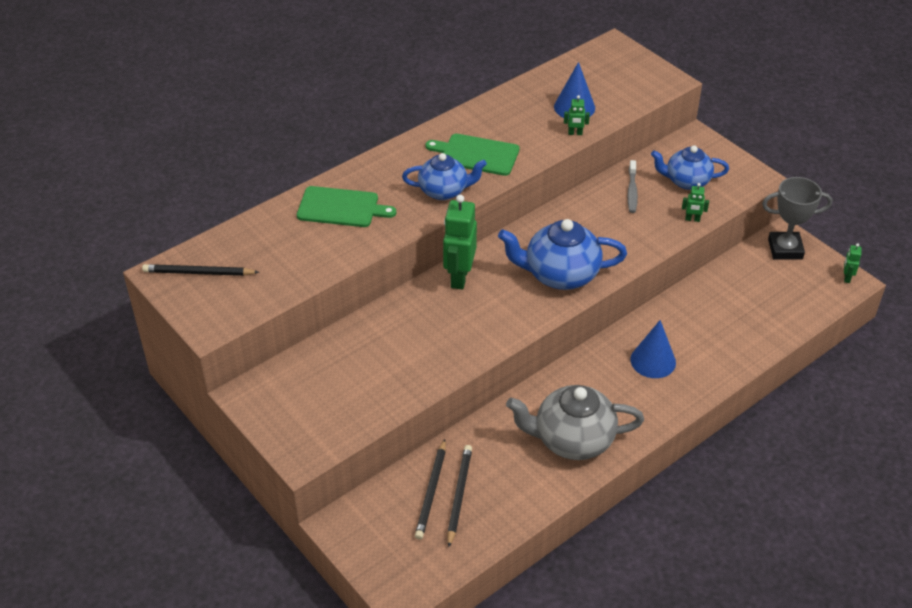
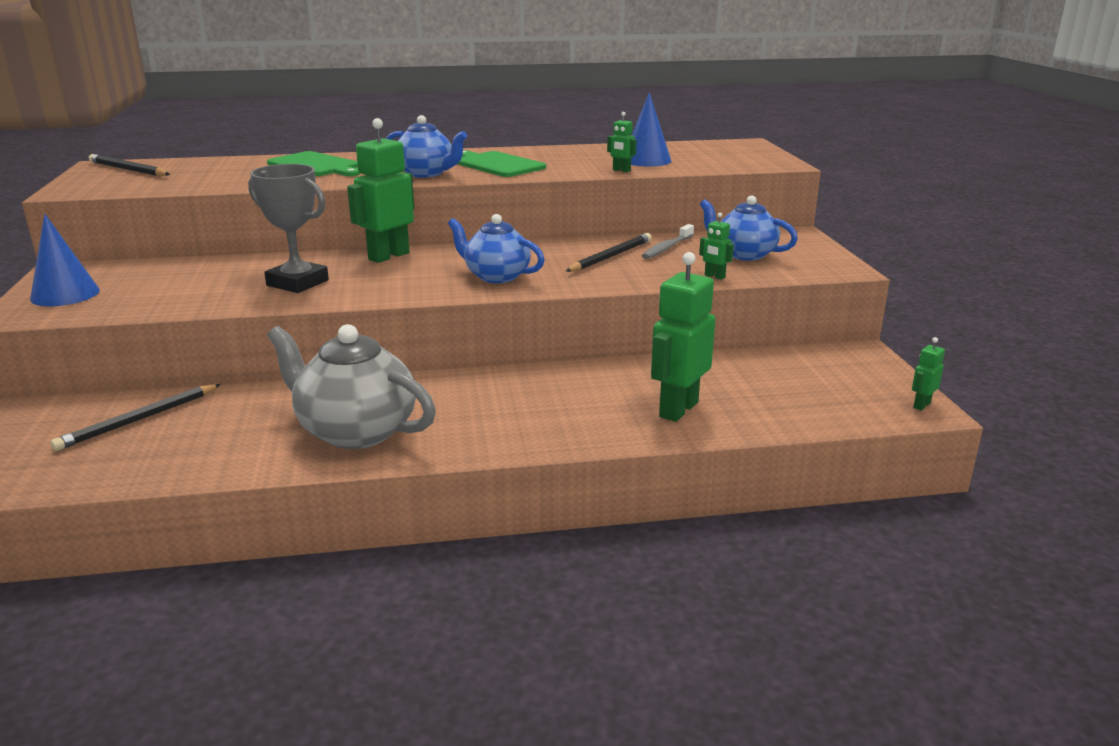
camera: 30 degrees right, 20 degrees down
black pencil [447,445,472,547] -> black pencil moved to [566,233,652,272]
blue teapot [498,219,627,290] -> blue teapot [448,214,545,283], size x0.66
blue cone [630,320,676,378] -> blue cone moved to [30,214,100,306]
grey trophy [762,177,832,259] -> grey trophy moved to [248,164,329,293]
none -> green robot [651,252,715,422]

